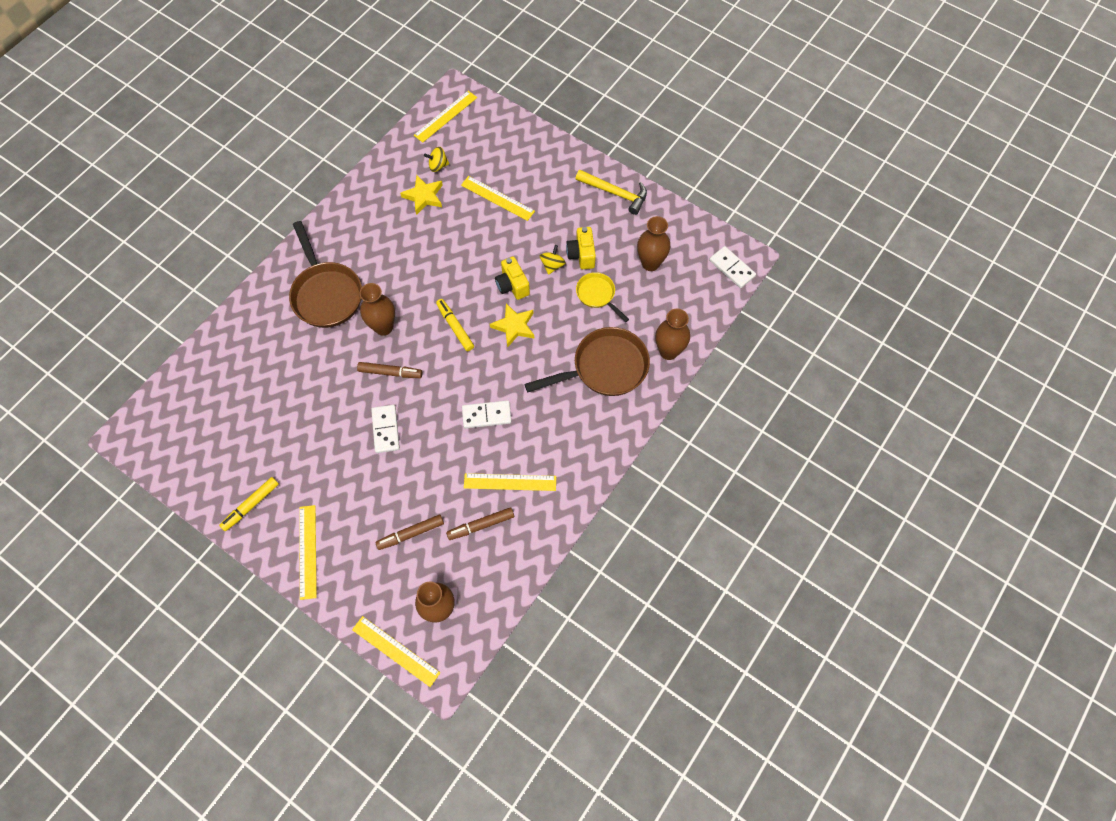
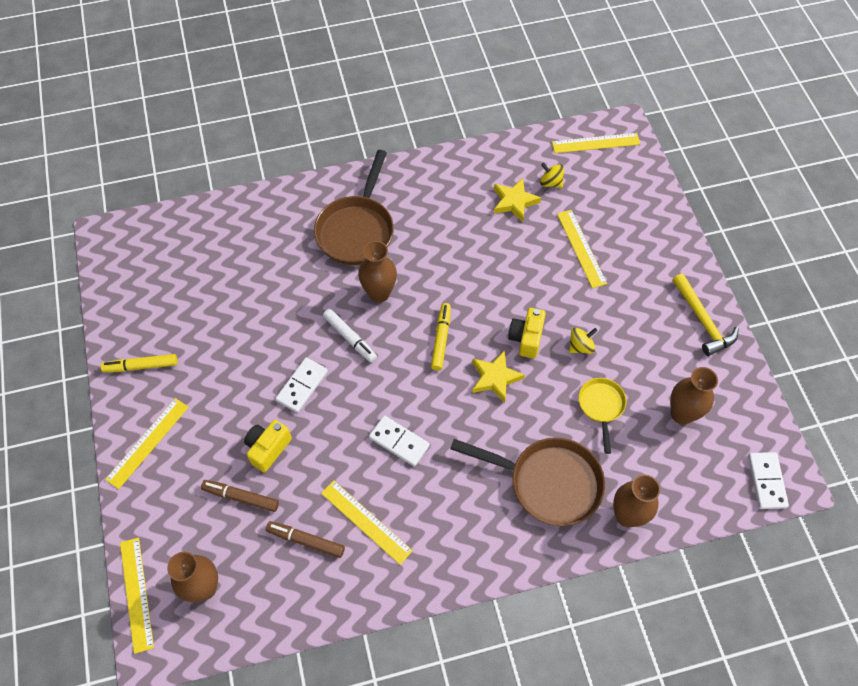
camera: 40 degrees right, 5 degrees down
brown marker [357,362,422,378] -> white marker [323,309,377,363]
yellow camera [566,227,596,269] -> yellow camera moved to [244,420,292,472]

